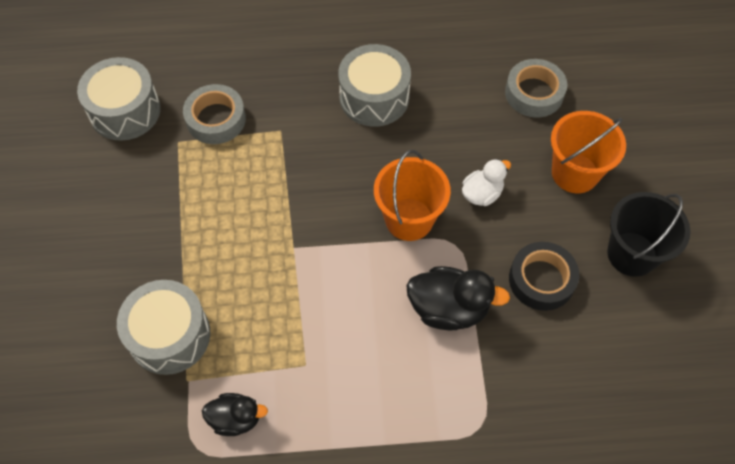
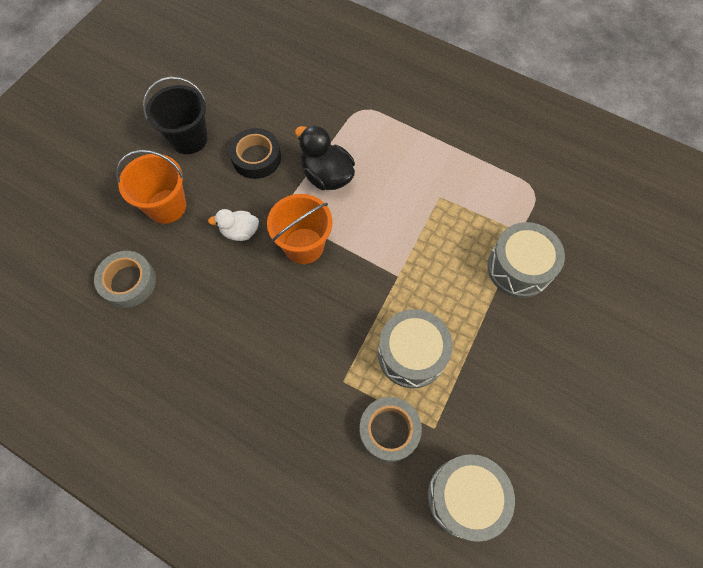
camera: 145 degrees left, 5 degrees up
black duck [202,393,268,436] -> none
grey drum [338,44,411,127] -> grey drum moved to [378,309,453,388]

